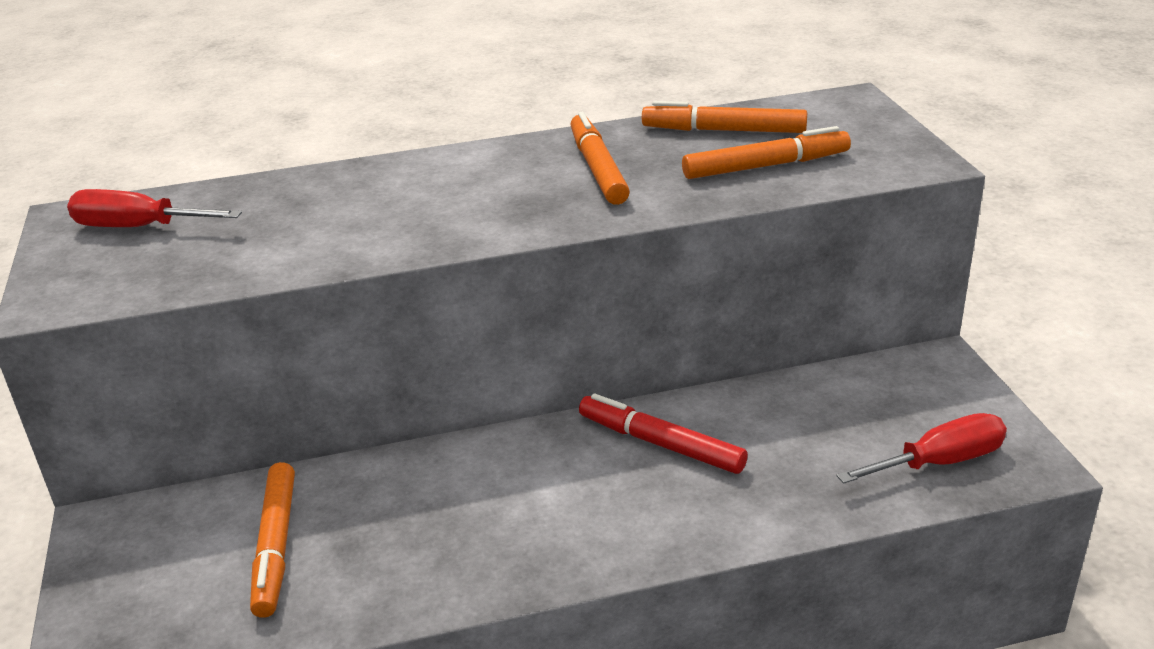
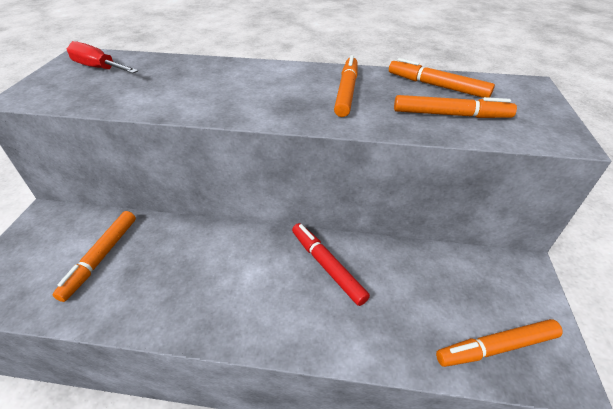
camera: 20 degrees right, 10 degrees up
red screwdriver [837,413,1007,484] -> orange marker [436,319,563,367]

